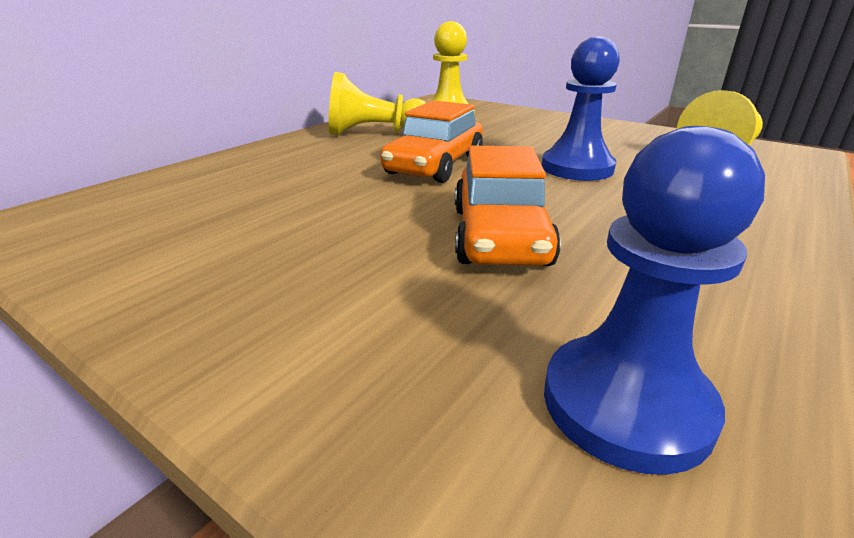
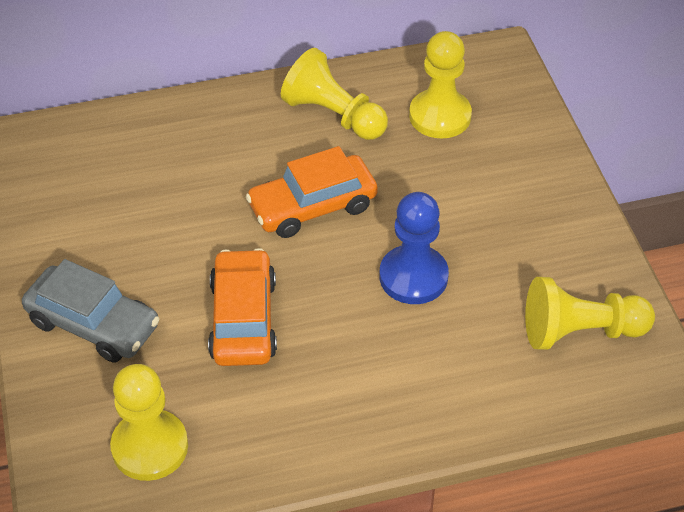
camera: 40 degrees right, 20 degrees up
orange car [455,146,561,266] -> orange car turned 135 degrees clockwise [208,248,277,366]
blue pawn [544,126,765,475] -> yellow pawn [110,364,188,481]
none -> grey car [22,259,159,362]

